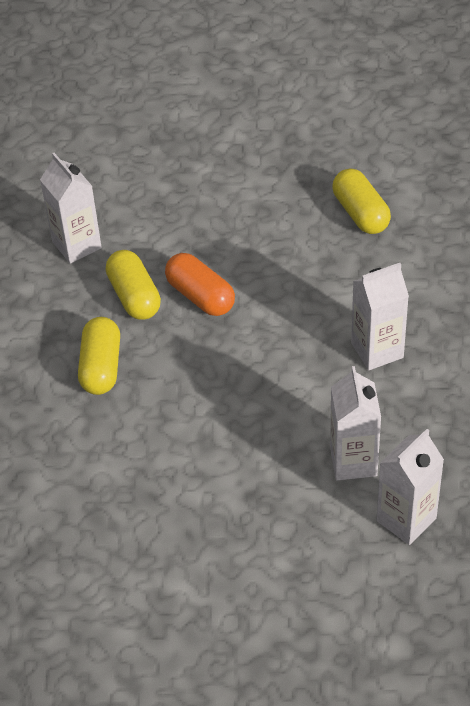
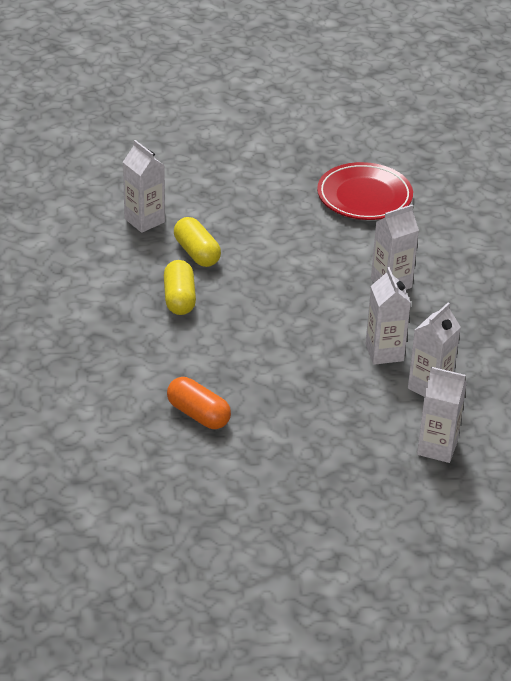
camera: 10 degrees left, 10 degrees down
orange capsule [165,253,235,316] -> orange capsule moved to [167,377,231,429]
yellow capsule [333,169,391,234] -> red plate [317,162,413,220]
none -> white carton [417,367,467,463]

